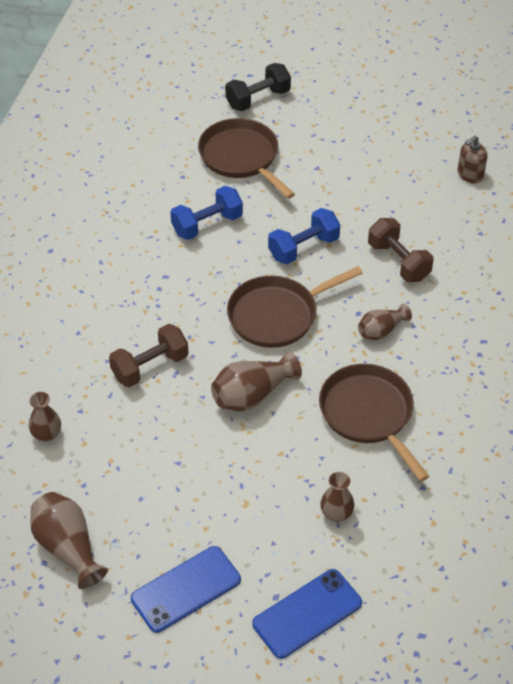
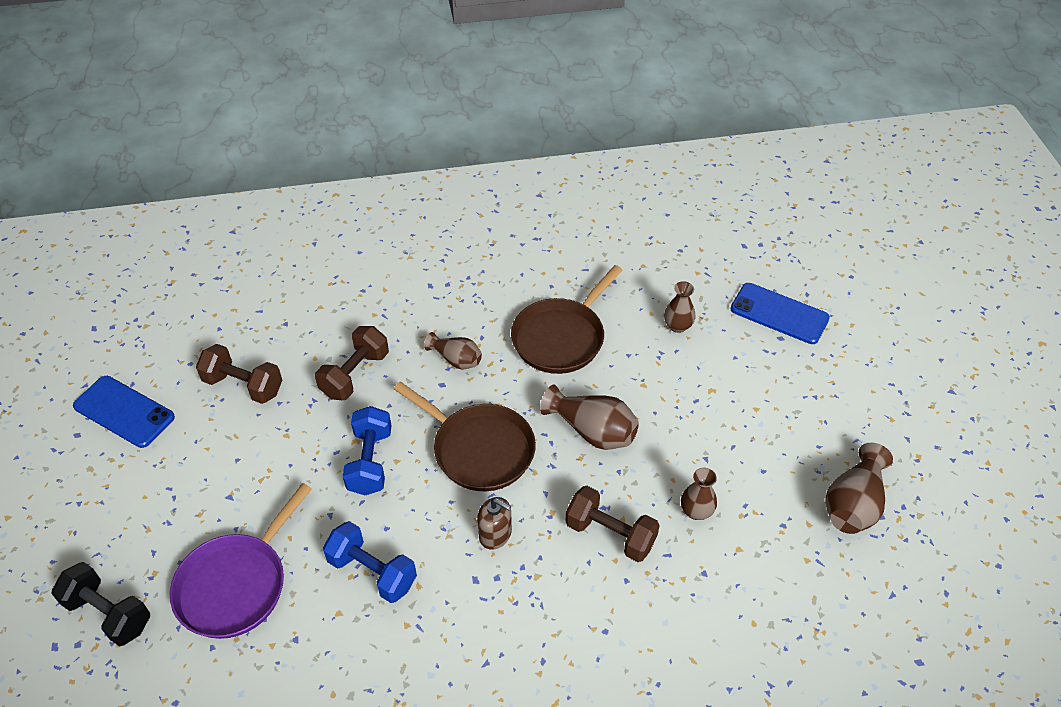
camera: 115 degrees left, 0 degrees up
brown vase [29,392,61,442] -> brown vase moved to [681,468,717,520]
blue phone [131,546,241,633] -> blue phone moved to [73,376,175,448]
brown pan [198,118,295,199] -> purple pan [170,483,312,639]
blue dumbbell [268,208,340,264] -> blue dumbbell turned 60 degrees clockwise [343,406,391,495]
brown soap dispenser [458,136,488,183] -> brown soap dispenser moved to [477,497,512,550]
none -> brown dumbbell [196,344,282,404]

